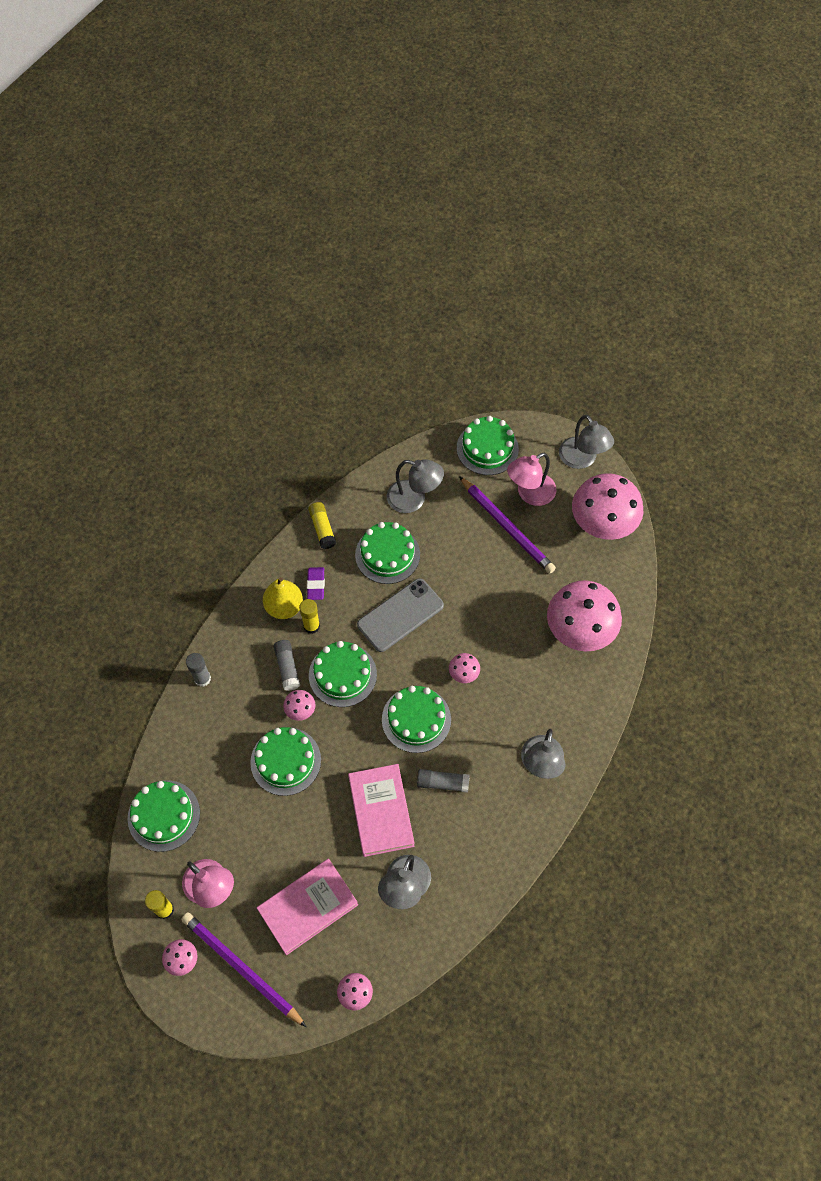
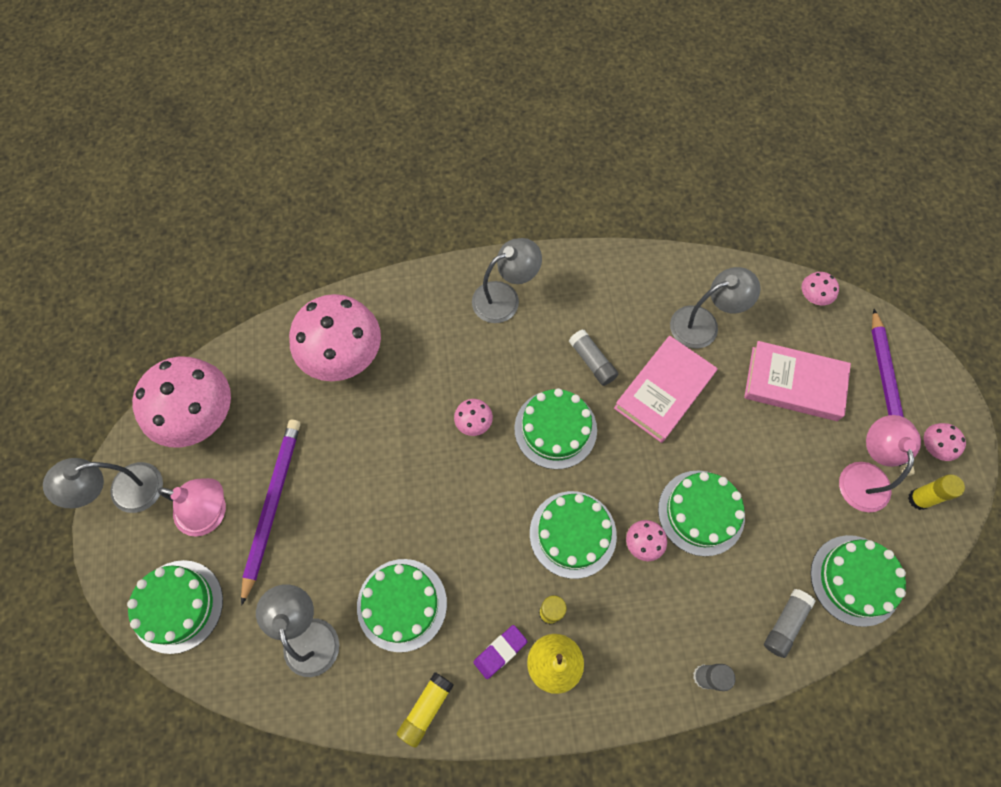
camera: 130 degrees left, 5 degrees up
grey glue stick [274,640,300,691] -> grey glue stick moved to [764,589,815,658]
grey phone [357,578,444,652] -> none
grey lamp [559,415,614,469] -> grey lamp turned 135 degrees counterclockwise [43,458,163,513]

